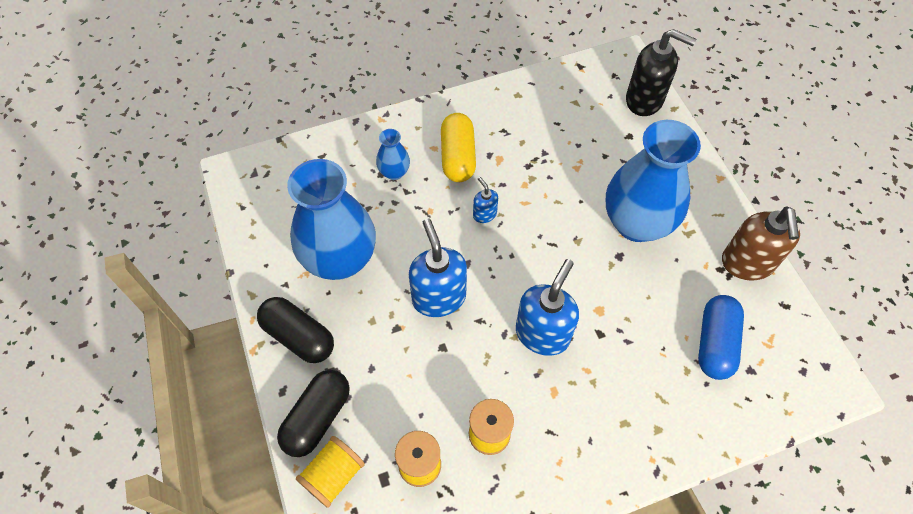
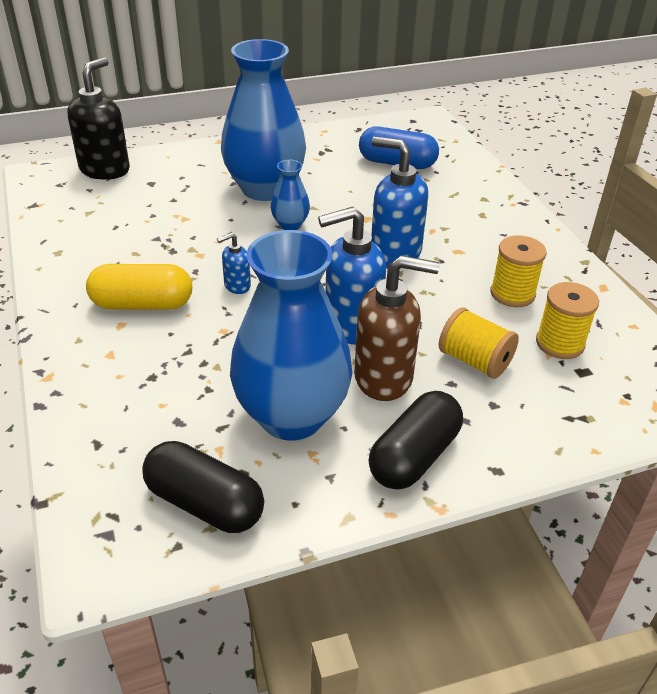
camera: 90 degrees left, 20 degrees down
black capsule [277,370,350,457] -> black capsule moved to [142,441,264,533]
yellow spool [296,436,365,508] -> yellow spool moved to [439,307,519,379]
blue vase [376,129,410,180] -> blue vase moved to [270,160,310,230]
brown soap dispenser [722,206,800,281] -> brown soap dispenser moved to [354,255,440,401]

